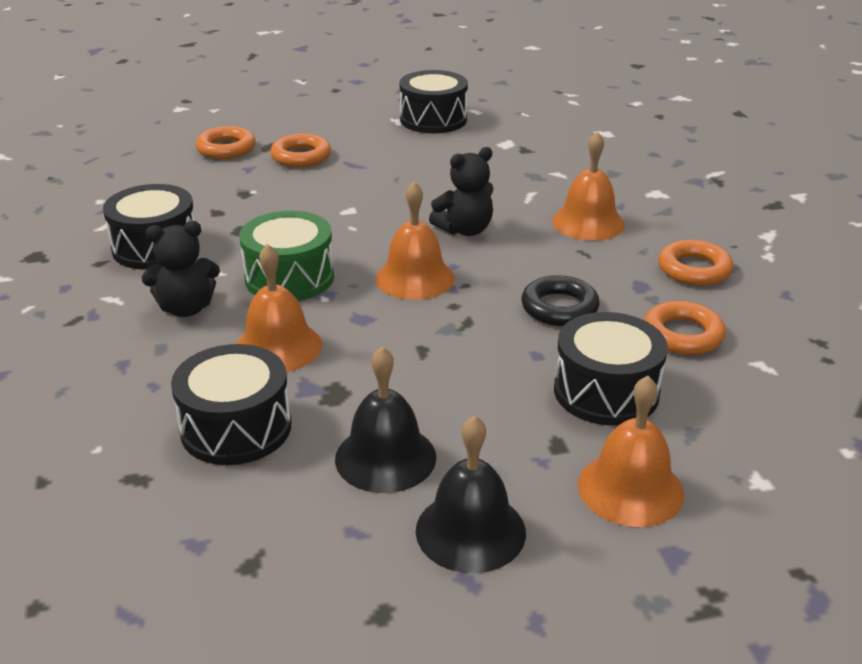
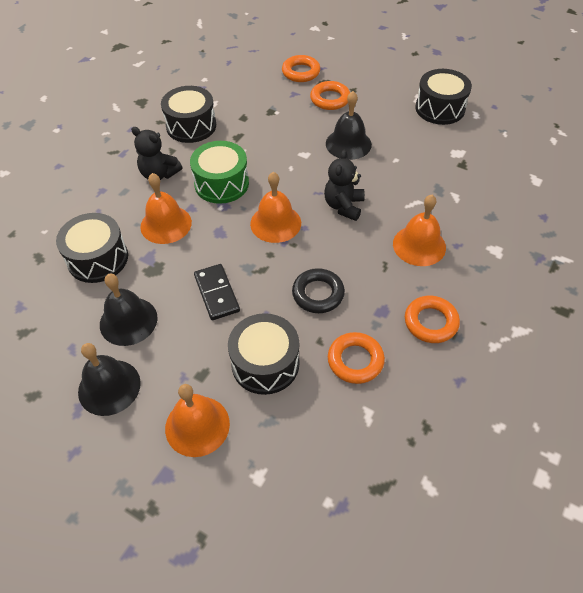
camera: 45 degrees right, 20 degrees up
black teddy bear [429,147,494,236] -> black teddy bear turned 90 degrees clockwise [324,150,365,221]
none -> black domino [194,264,240,320]
none -> black bell [326,91,372,160]

